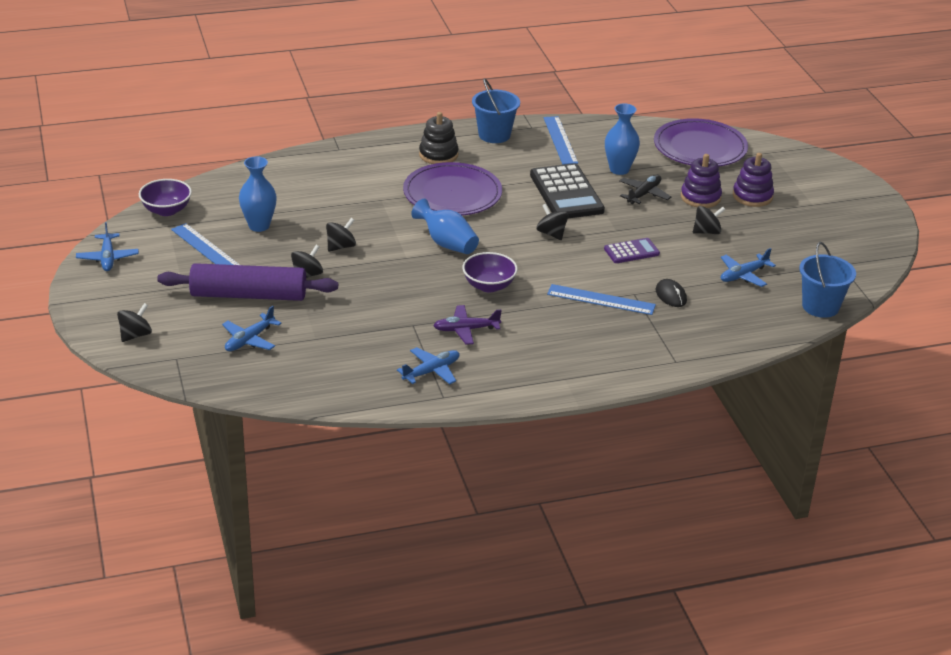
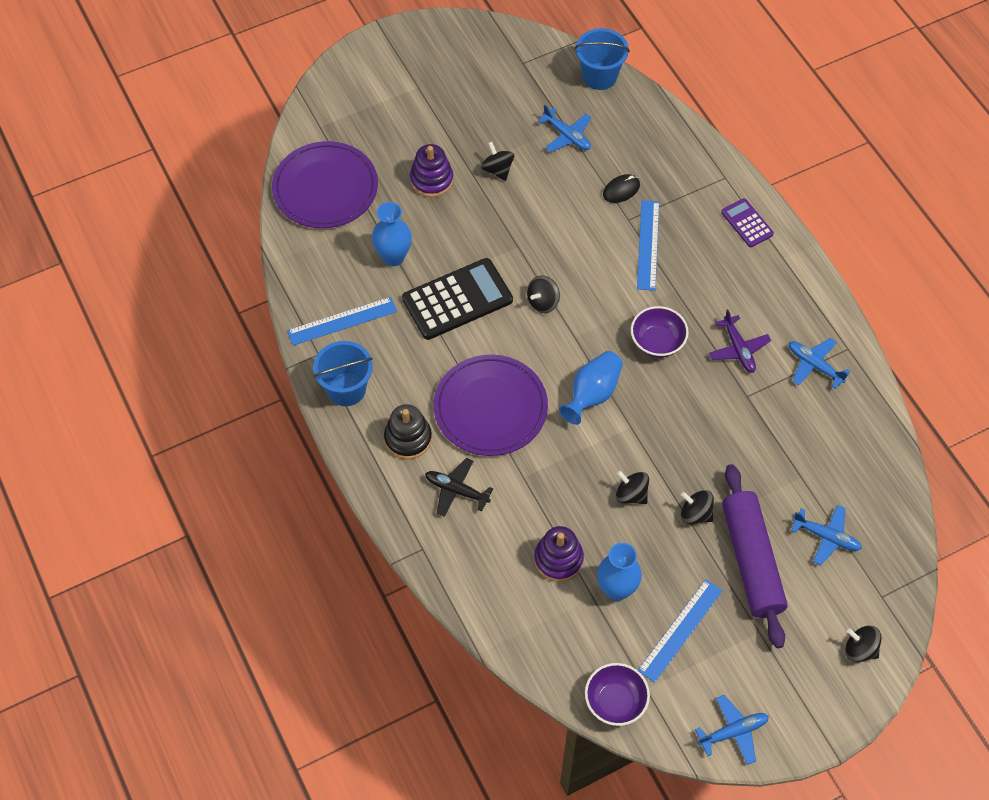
camera: 100 degrees left, 25 degrees up
purple calculator [604,238,660,263] -> purple calculator moved to [721,198,774,247]
black plane [619,175,671,204] -> black plane moved to [425,458,493,517]
purple stacking toy [733,153,774,207] -> purple stacking toy moved to [534,526,584,582]

